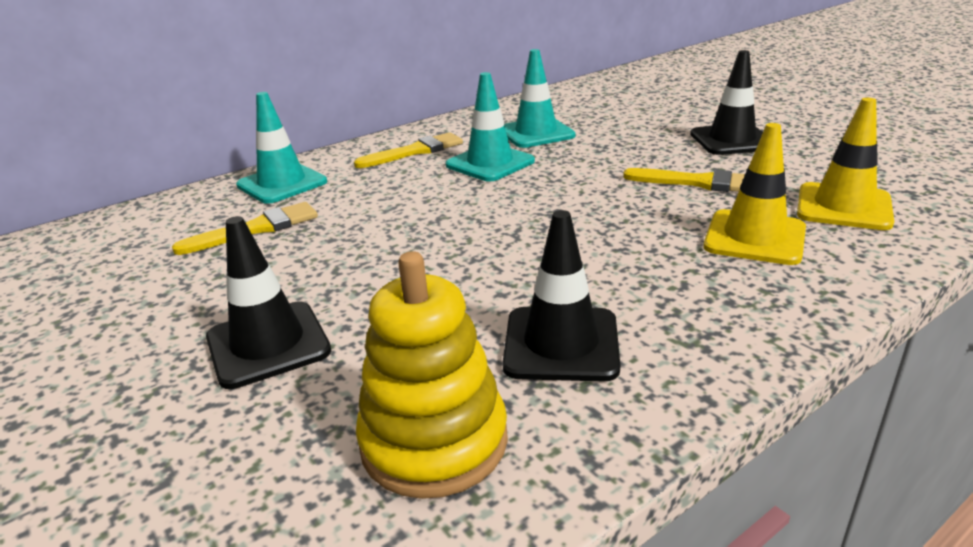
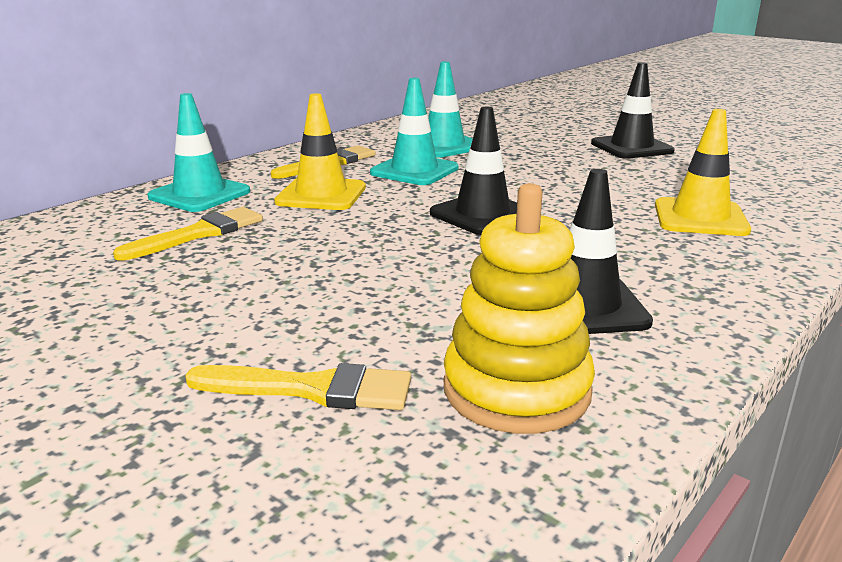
camera: 15 degrees left, 5 degrees down
black traffic cone [206,216,331,389] -> black traffic cone moved to [430,107,517,235]
yellow brush [623,168,745,192] -> yellow brush moved to [185,363,411,410]
yellow traffic cone [797,98,894,230] -> yellow traffic cone moved to [274,93,366,210]

